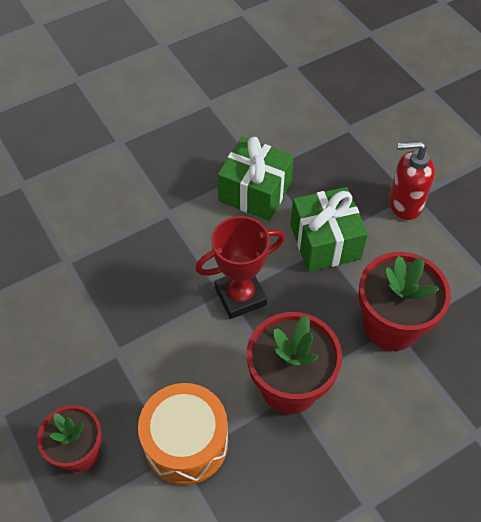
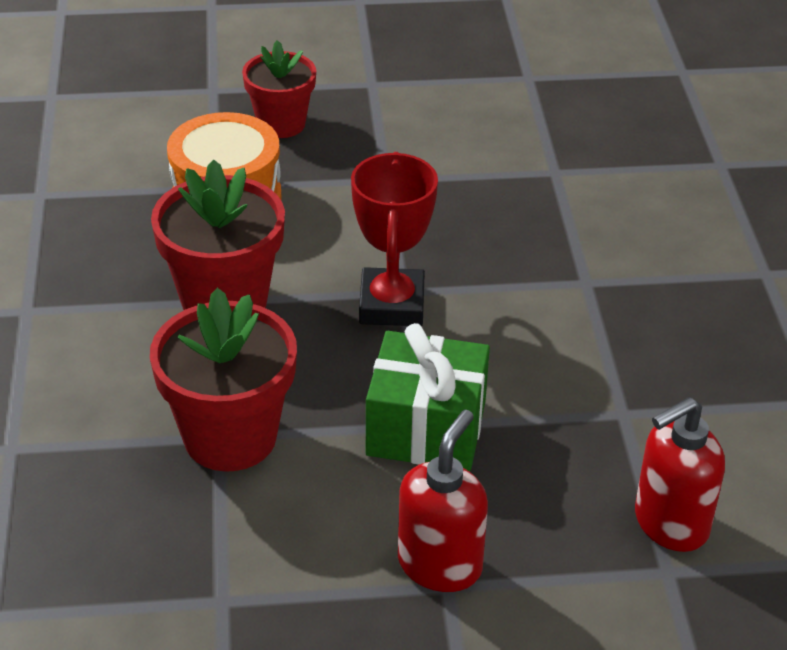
camera: 115 degrees right, 15 degrees down
green gift [217,137,294,221] -> none
none -> red soap dispenser [635,397,725,552]

